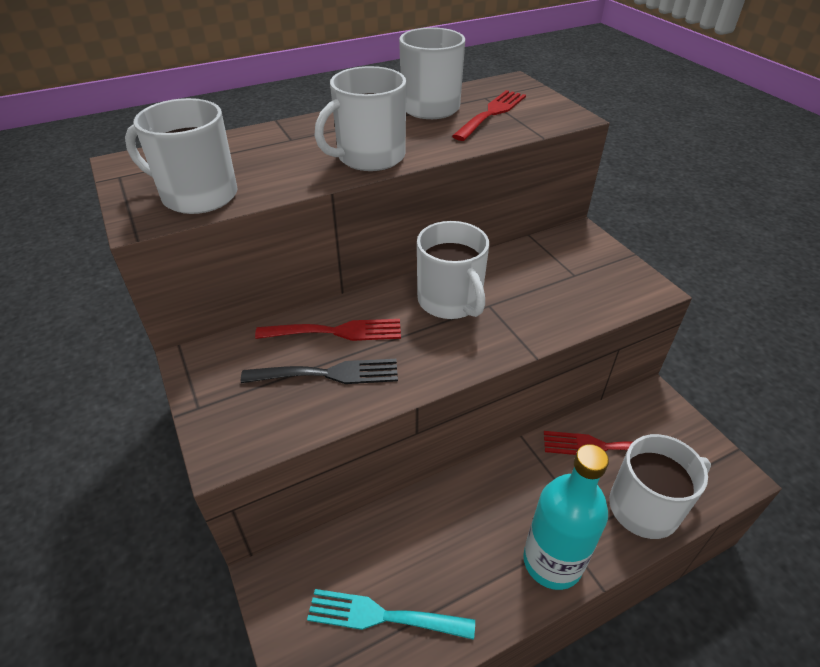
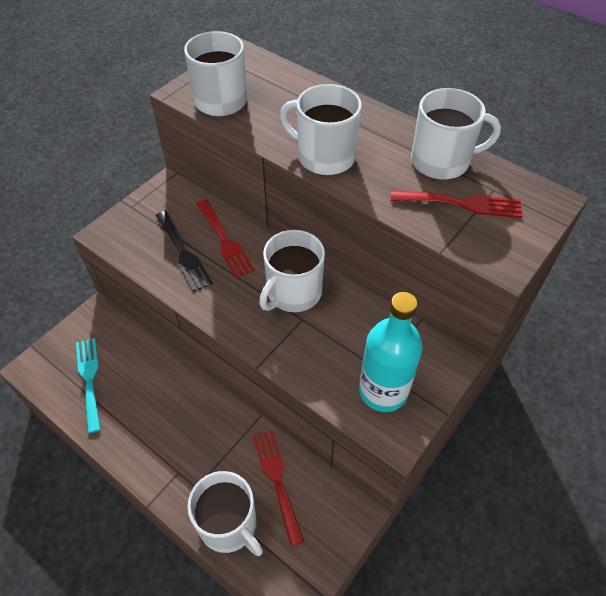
camera: 65 degrees right, 10 degrees up
turquoise bottle [523,444,609,590] -> turquoise bottle moved to [359,292,423,412]

